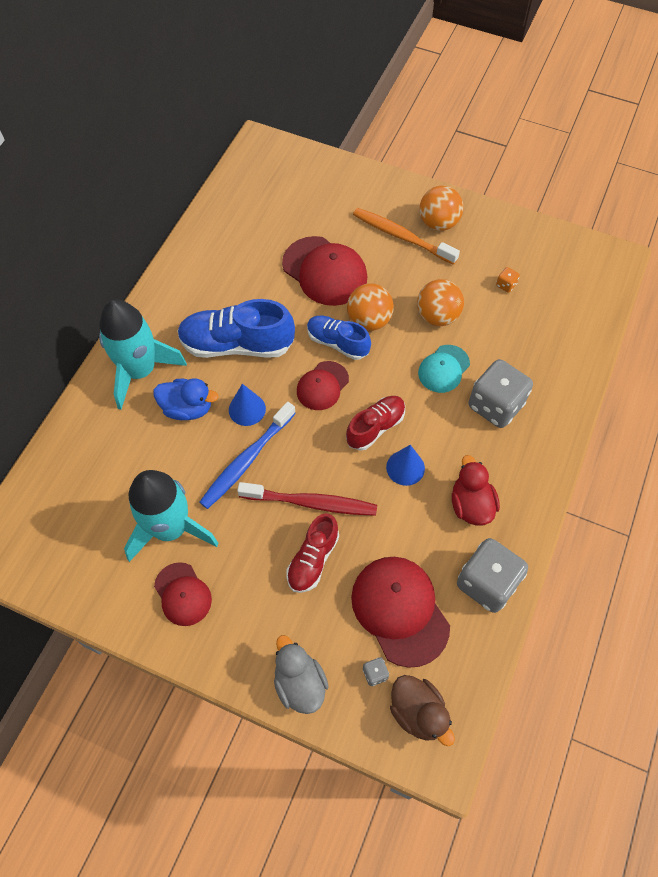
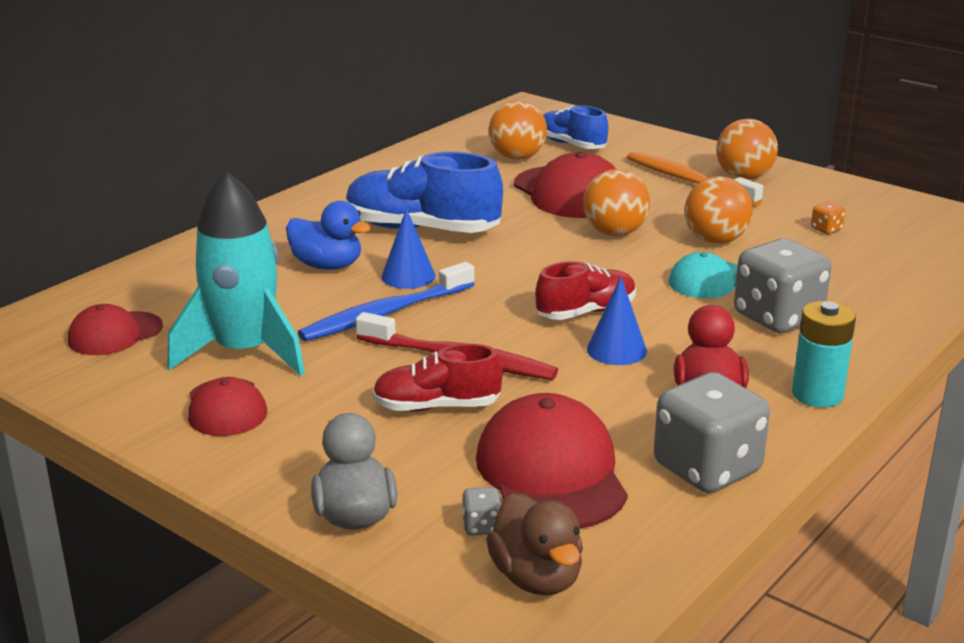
camera: 15 degrees right, 35 degrees down
turquoise rocket [99,299,187,410] -> none
red shoe [287,513,339,593] -> red shoe turned 45 degrees clockwise [372,344,503,412]
red cap [297,361,349,410] -> red cap moved to [68,304,163,355]
blue shoe [307,316,371,360] -> blue shoe moved to [543,105,608,149]
none -> orange ball [489,101,547,160]
none -> turquoise battery [792,301,856,408]

